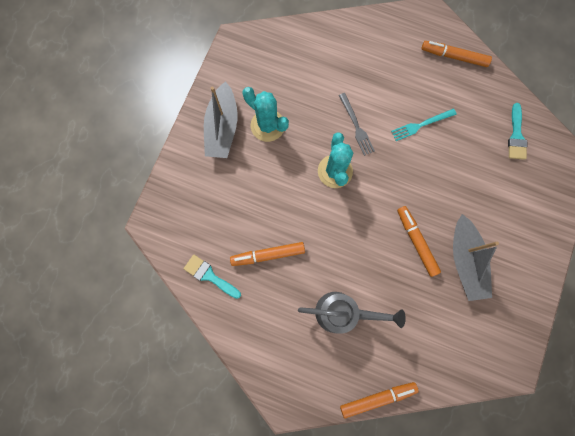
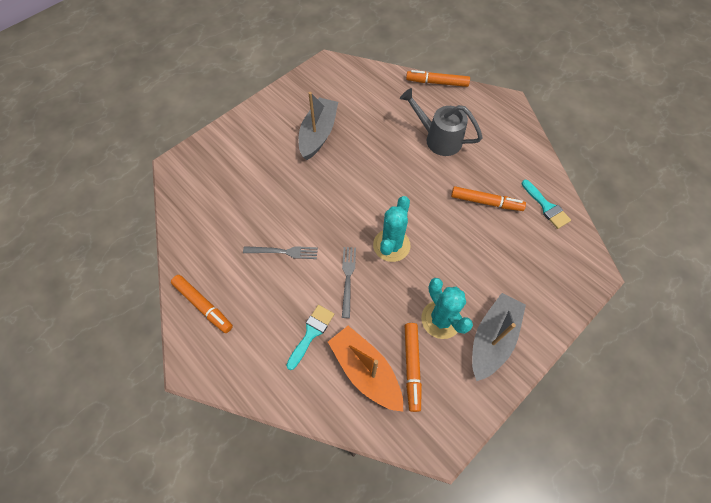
camera: 155 degrees left, 15 degrees down
turquoise fork [391,109,457,141] -> grey fork [243,246,318,259]
orange marker [397,206,441,277] -> orange marker moved to [405,323,422,412]
turquoise brush [508,103,527,160] -> turquoise brush moved to [286,305,334,370]
none -> orange boat [328,326,403,412]

